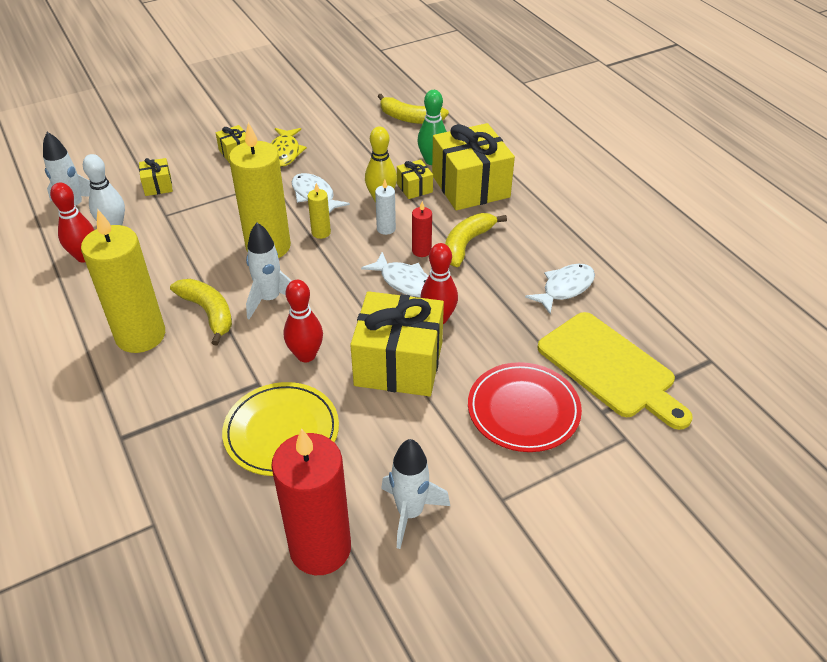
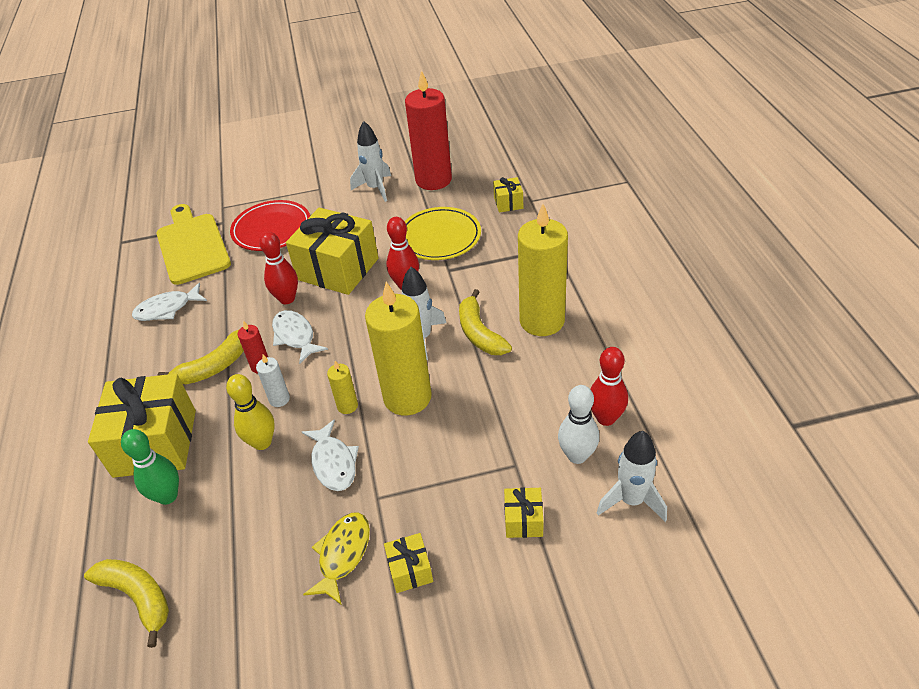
camera: 160 degrees left, 0 degrees up
yellow gift [397,160,433,199] -> yellow gift moved to [493,177,523,213]

